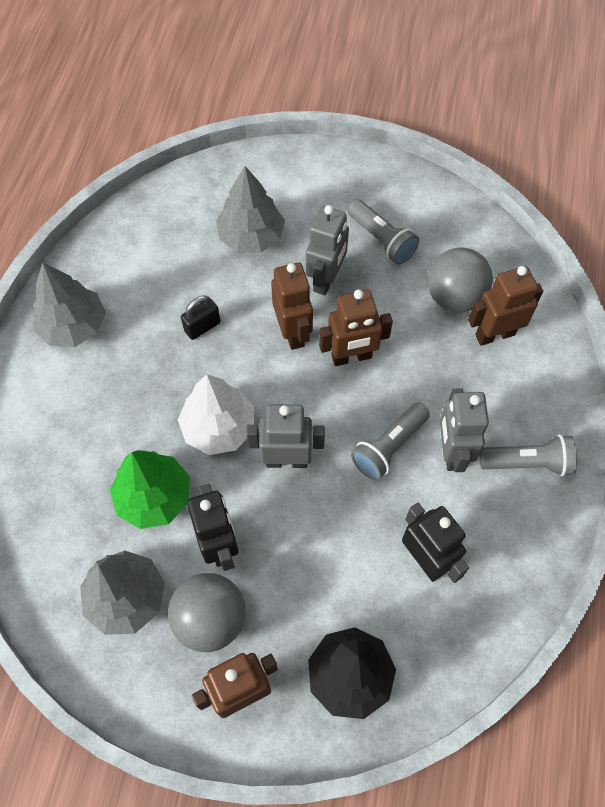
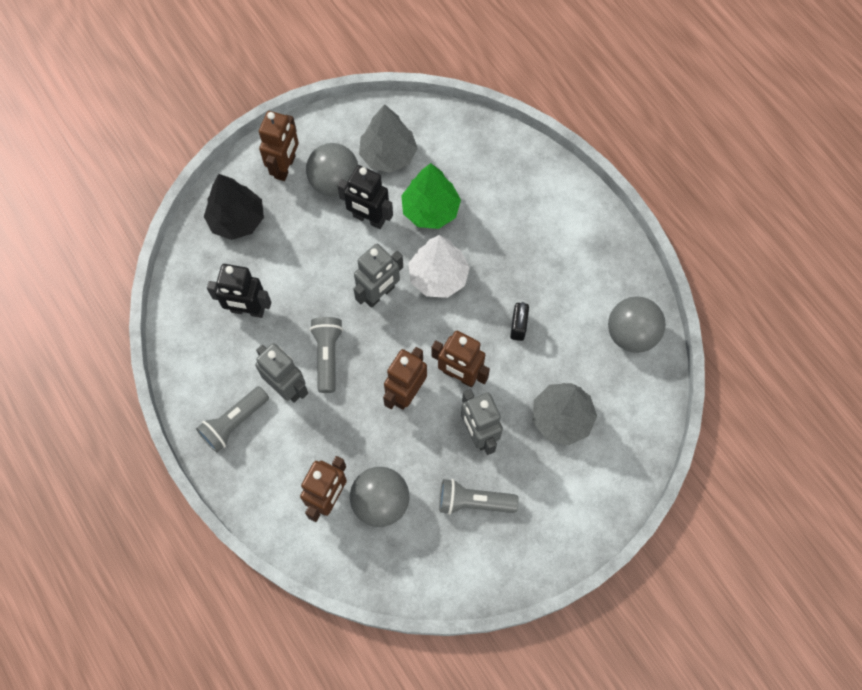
camera: 135 degrees right, 5 degrees up
grey tree [33,262,106,347] -> none
none -> grey ball [608,296,666,353]

